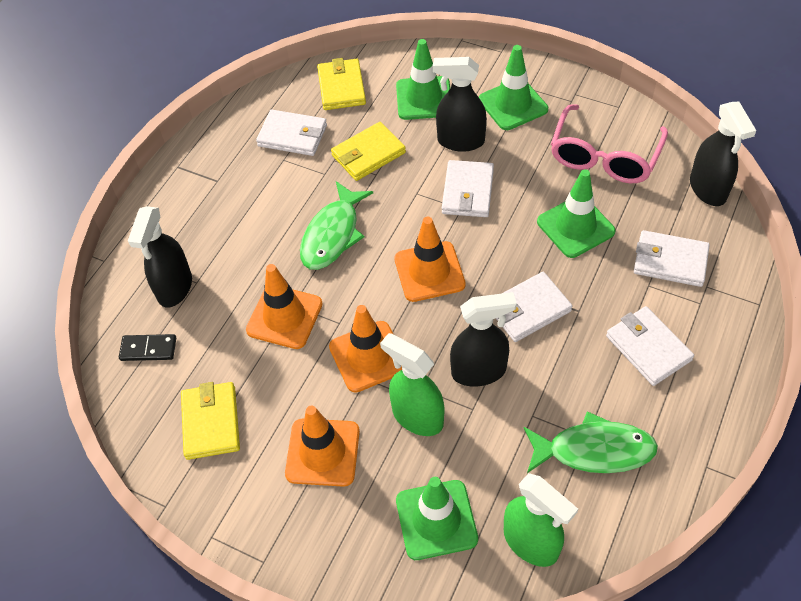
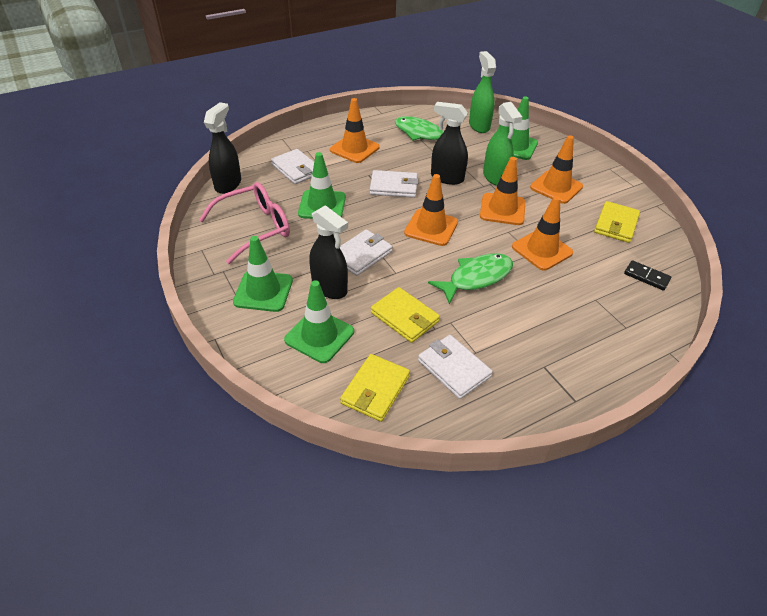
camera: 150 degrees left, 10 degrees down
black spray bottle [128,206,192,308] -> none
yellow wallet [331,122,406,181] -> yellow wallet turned 45 degrees clockwise [371,287,440,343]
white wallet [606,306,694,386] -> orange traffic cone [330,98,380,163]

